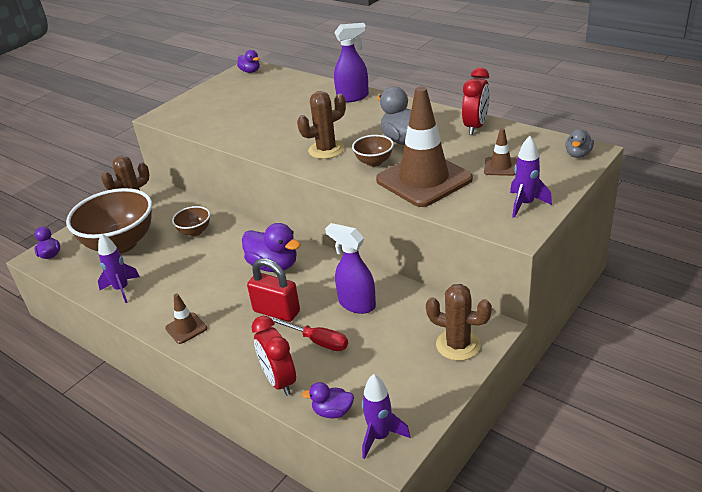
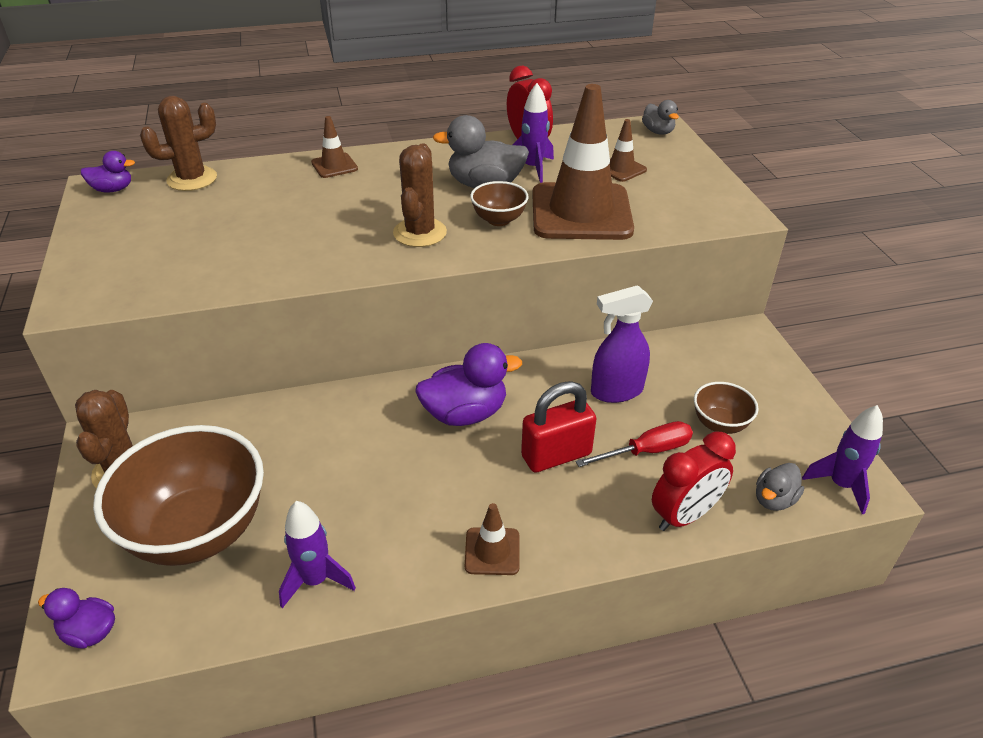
camera: 55 degrees left, 5 degrees up
brown bowl [172,206,210,236] -> brown bowl moved to [694,382,759,434]
red clock [252,316,296,396] -> red clock turned 45 degrees counterclockwise [652,431,736,531]
purple duck [302,382,354,418] -> grey duck [756,463,804,511]
purple spray bottle [334,23,369,103] -> brown traffic cone [311,116,358,178]
brown cactus [426,284,492,361] -> brown cactus moved to [140,96,217,191]
purple rocket [510,136,552,218] -> purple rocket moved to [513,83,554,183]

